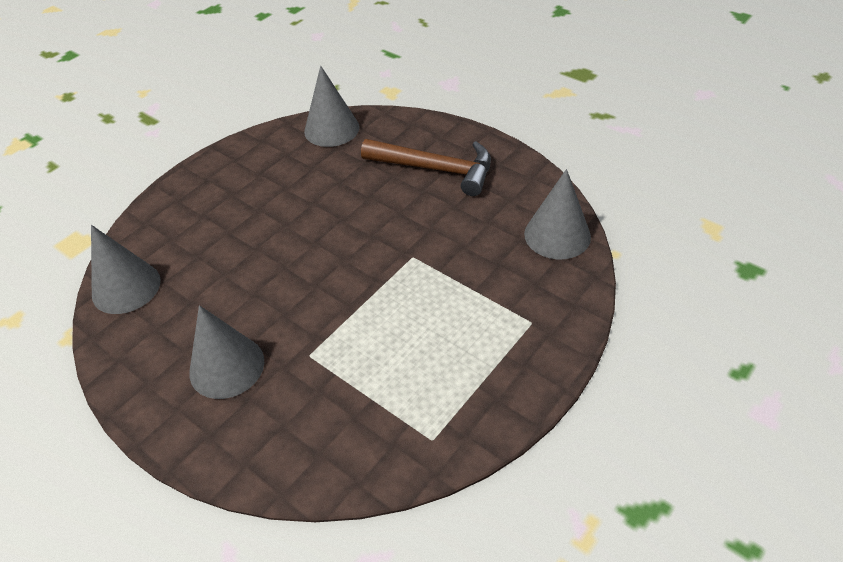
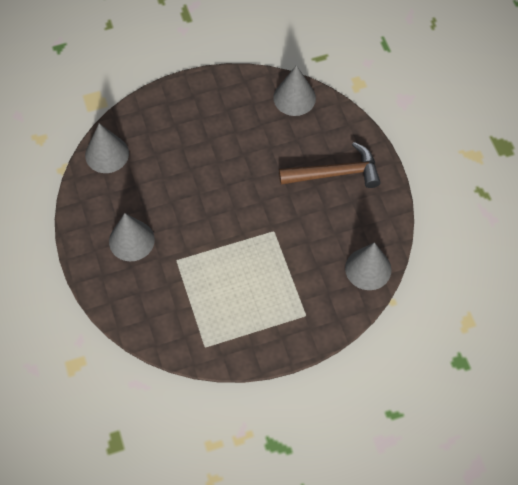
camera: 30 degrees right, 15 degrees up
brown hammer [361,139,491,196] -> brown hammer turned 60 degrees counterclockwise [279,142,381,188]

